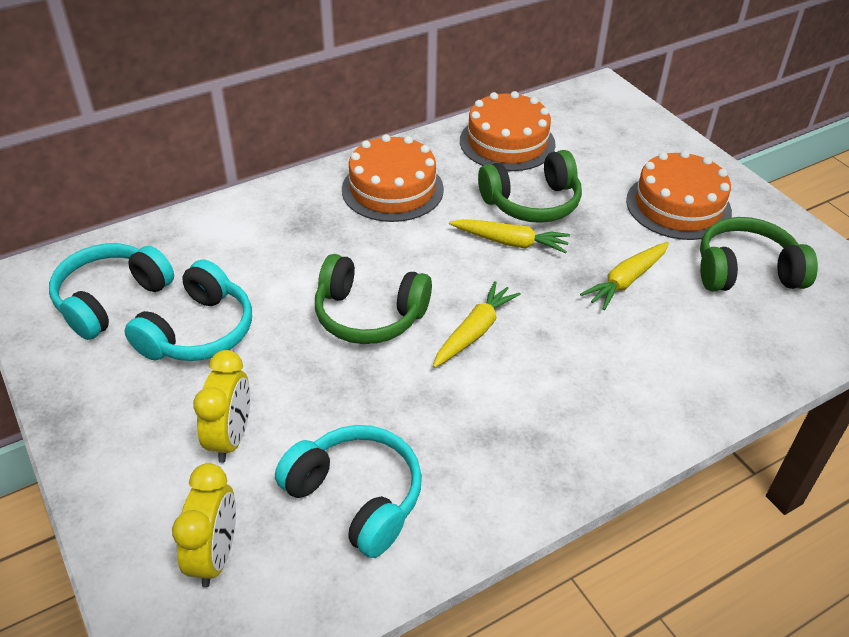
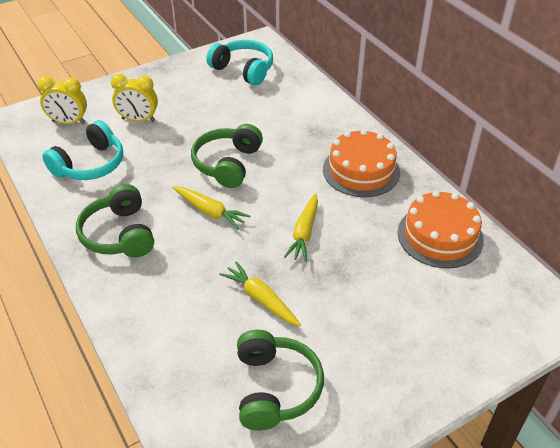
camera: 90 degrees right, 0 degrees up
turquoise headphones [124,260,252,361] -> none
green headphones [478,150,582,223] -> green headphones moved to [76,184,154,257]
orange cake [626,150,732,240] -> none

